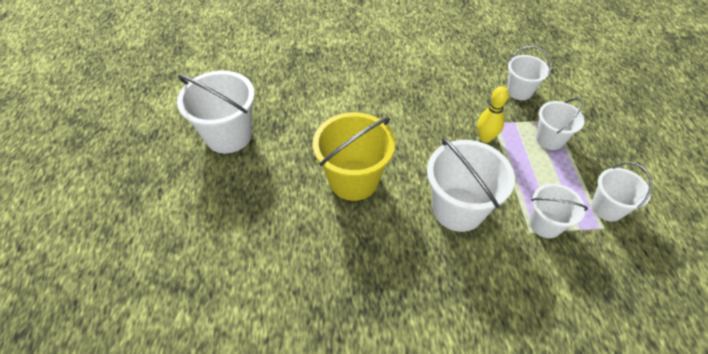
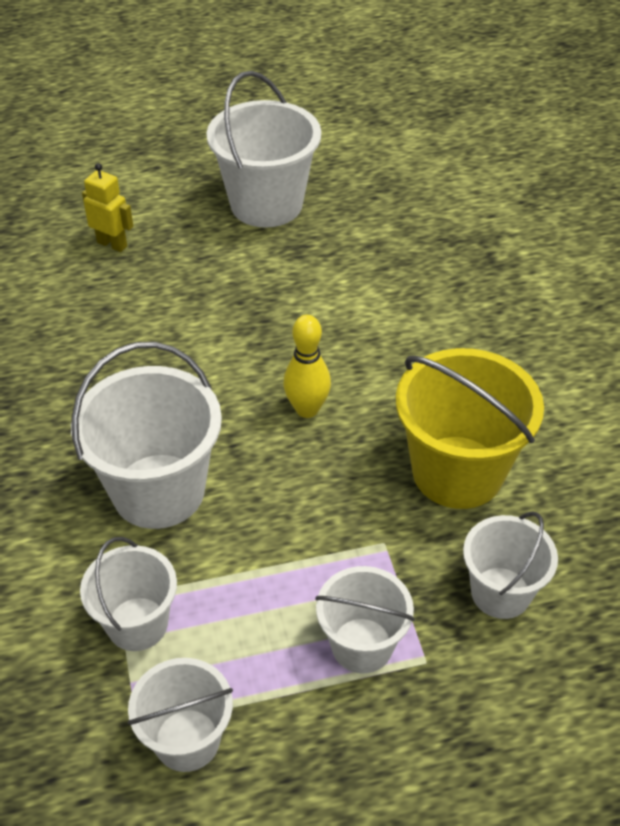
camera: 80 degrees right, 5 degrees down
yellow bucket [313,112,395,201] -> yellow bucket moved to [396,348,544,509]
yellow bowling pin [477,86,509,143] -> yellow bowling pin moved to [283,315,331,418]
none -> yellow robot [82,163,133,252]

